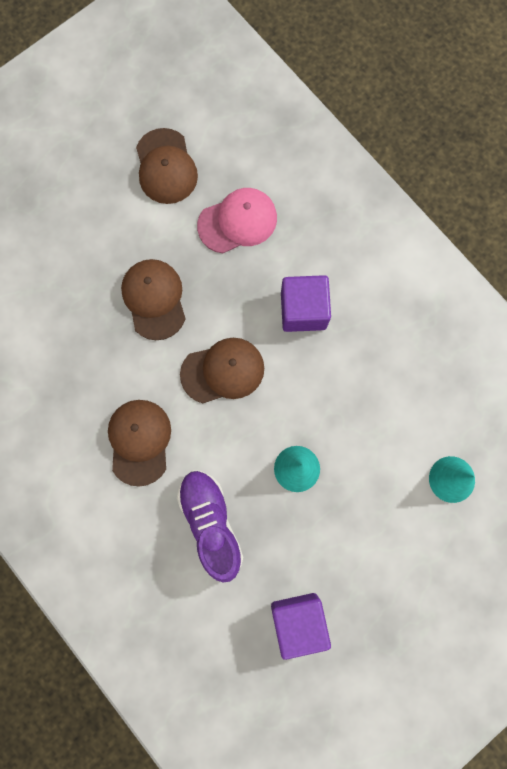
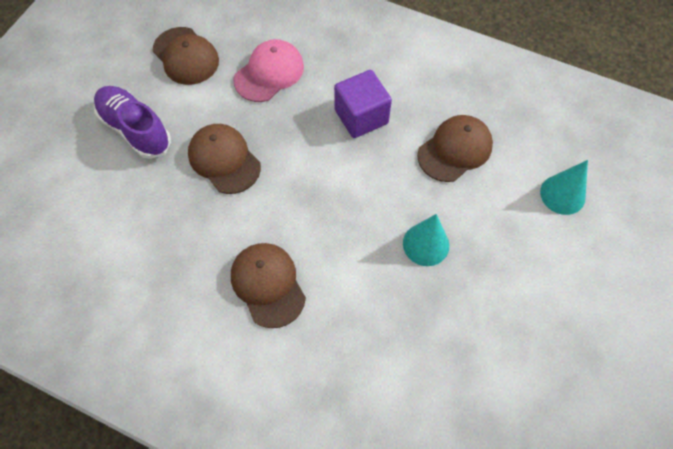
camera: 25 degrees left, 15 degrees down
purple shoe [177,470,243,583] -> purple shoe moved to [94,86,171,159]
brown cap [180,338,264,403] -> brown cap moved to [417,115,493,182]
purple cube [271,593,331,660] -> none

